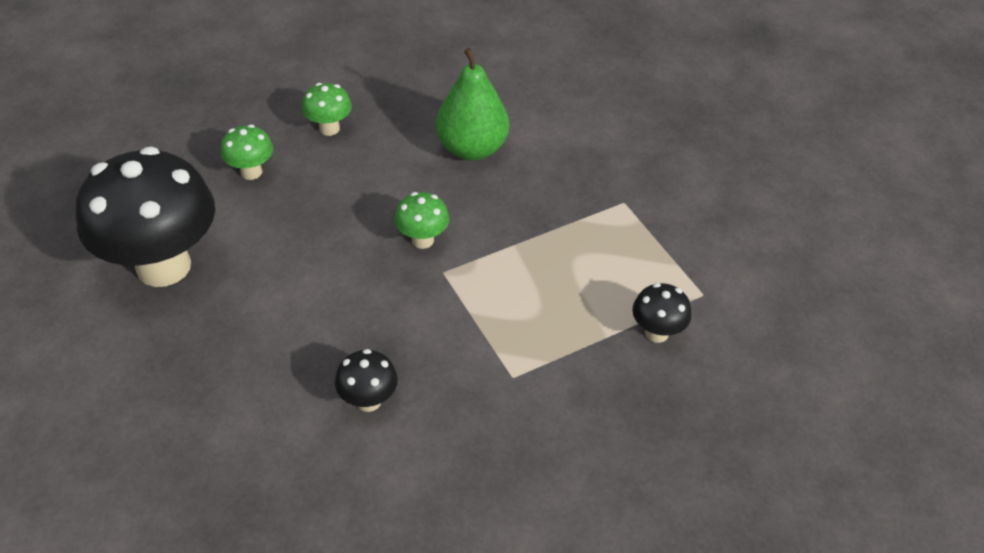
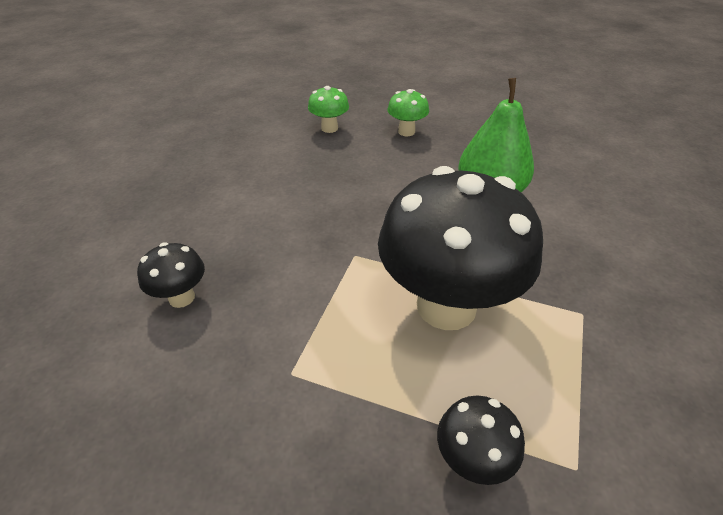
camera: 50 degrees right, 5 degrees down
black mushroom [76,147,215,287] -> black mushroom moved to [378,166,543,330]
green mushroom [394,192,449,249] -> none

